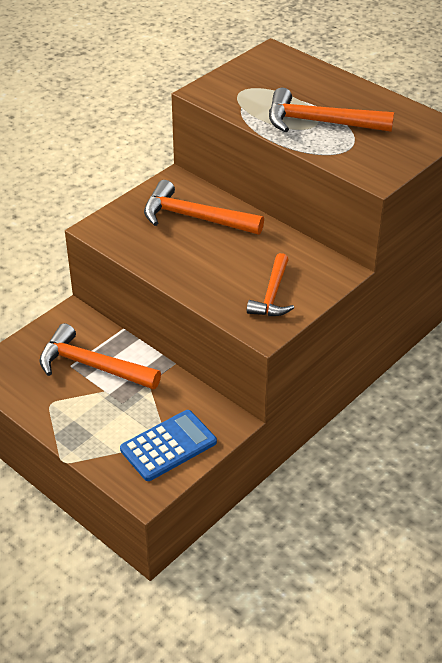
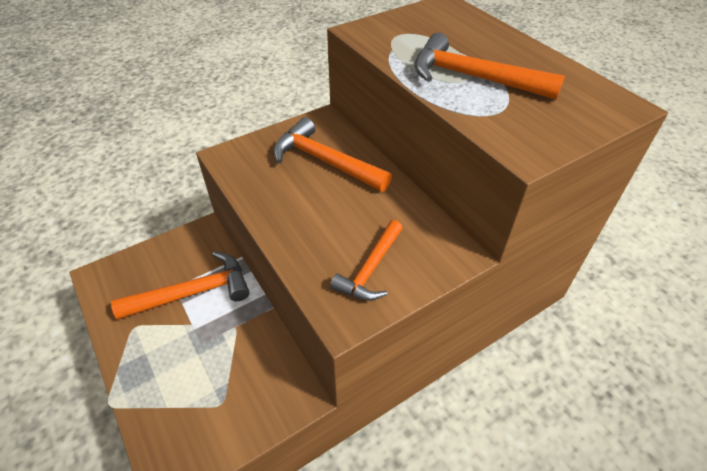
camera: 15 degrees right, 5 degrees up
orange hammer [39,323,161,389] -> orange hammer turned 120 degrees clockwise [111,251,250,320]
blue calculator [120,410,217,481] -> none

